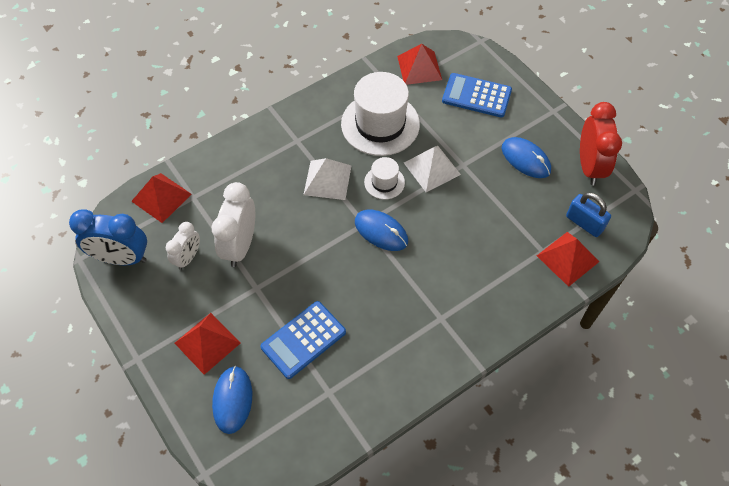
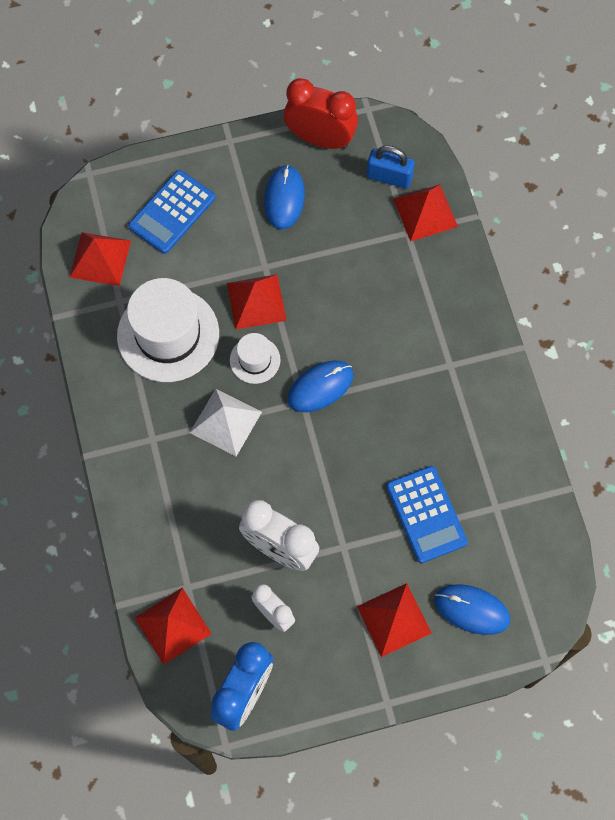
camera: 70 degrees left, 10 degrees up
white pyramid [404,146,461,192] -> red pyramid [227,274,287,330]
blue mouse [502,137,551,178] -> blue mouse turned 60 degrees counterclockwise [264,165,305,229]
blue padlock [566,192,611,237] -> blue padlock turned 45 degrees clockwise [367,145,415,189]

